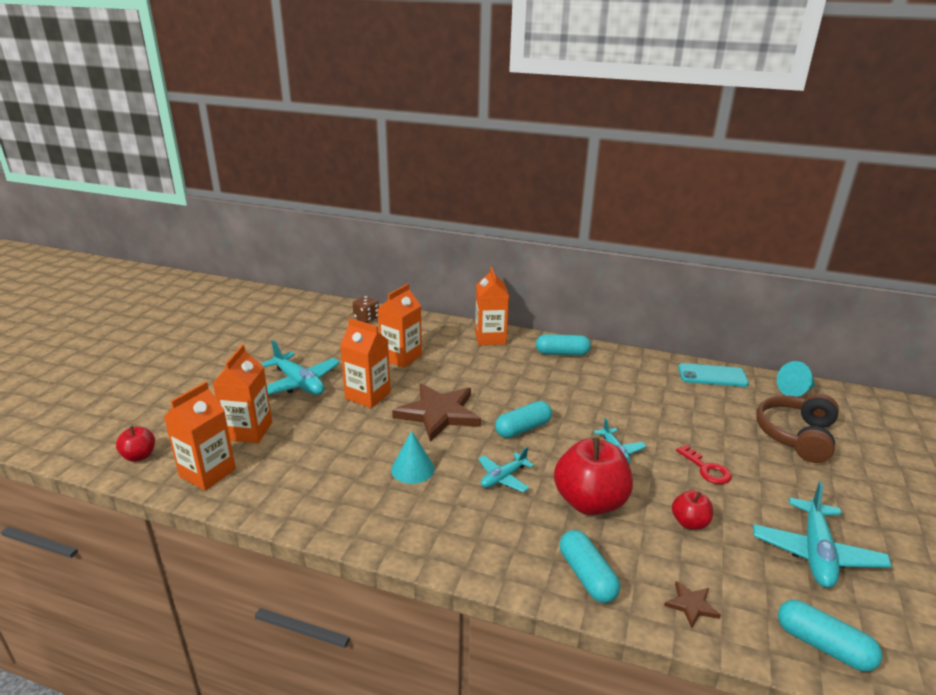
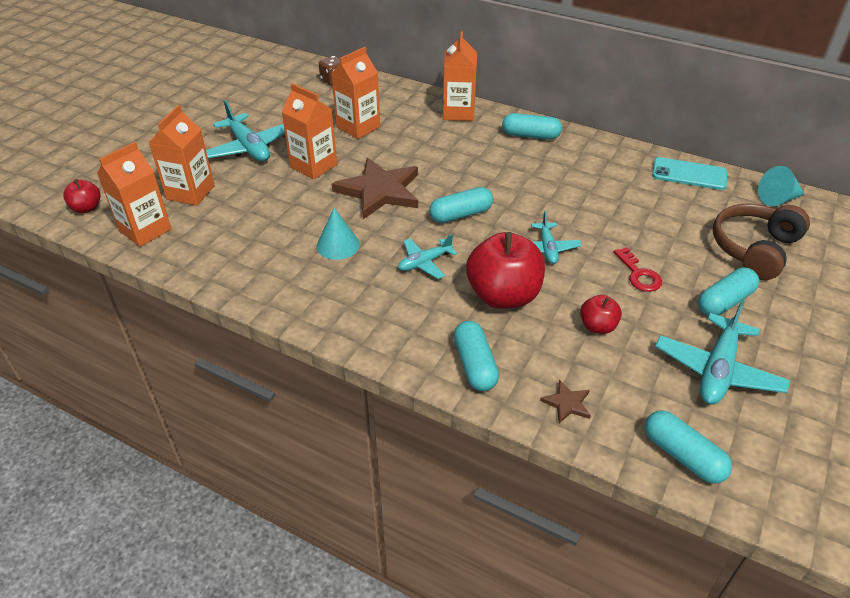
camera: 10 degrees right, 15 degrees up
none -> turquoise capsule [698,267,759,316]

